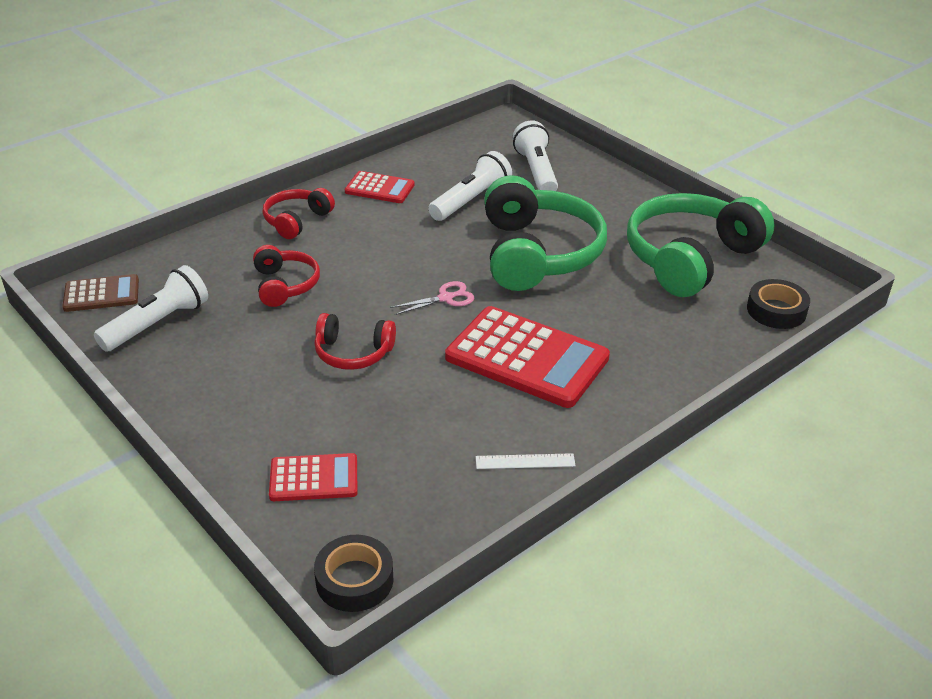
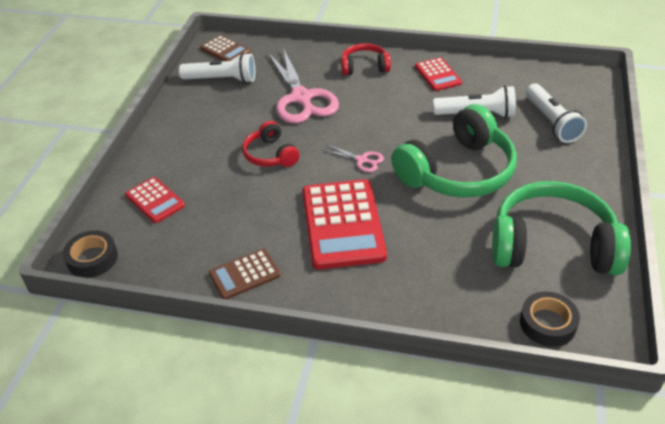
camera: 55 degrees right, 5 degrees up
red headphones [253,245,320,307] -> pink scissors [268,48,339,123]
white ruler [476,453,576,469] -> brown calculator [209,249,280,299]
white flashlight [513,120,558,191] -> white flashlight turned 120 degrees clockwise [526,84,587,143]

